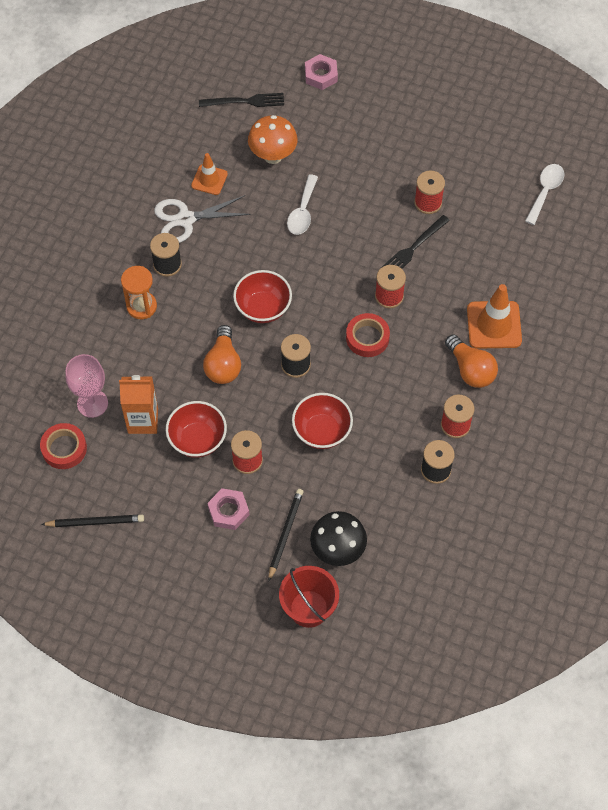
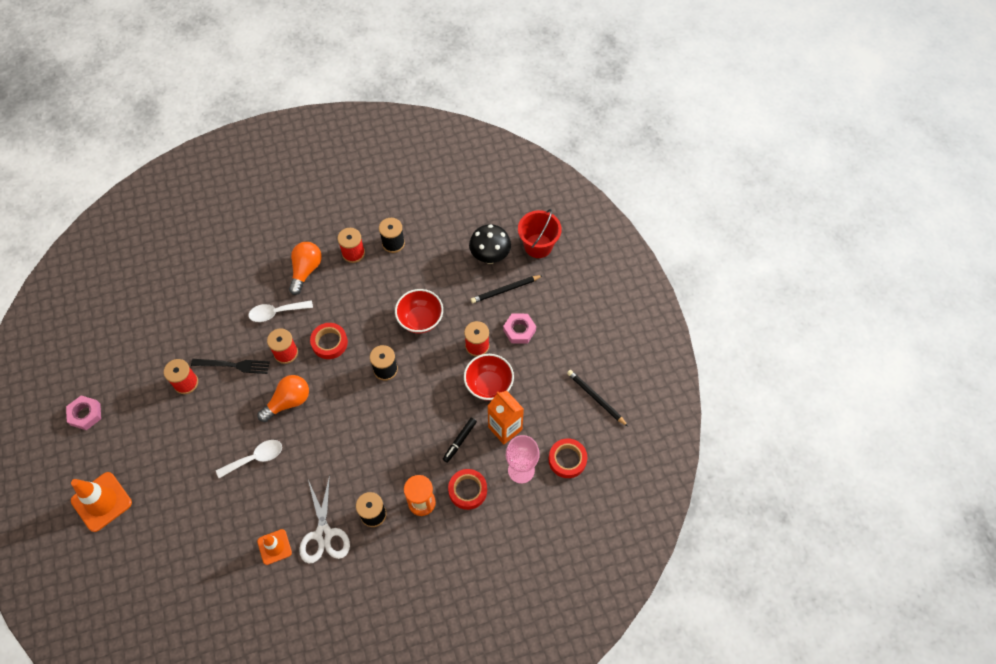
camera: 130 degrees left, 0 degrees up
white scissors [154,195,251,243] -> white scissors turned 45 degrees clockwise [299,475,350,564]
black fork [199,93,284,107] -> none
orange light bulb [203,325,241,384] -> orange light bulb moved to [257,375,309,422]
red bowl [233,270,292,323] -> none
orange mushroom [248,115,298,164] -> none
pink nut [305,54,338,90] -> pink nut moved to [66,396,101,430]
orange traffic cone [467,284,522,349] -> orange traffic cone moved to [71,472,132,532]
white spoon [525,164,564,225] -> white spoon moved to [248,300,313,322]
none -> black marker [443,418,477,463]
none -> red tape [448,469,487,510]

